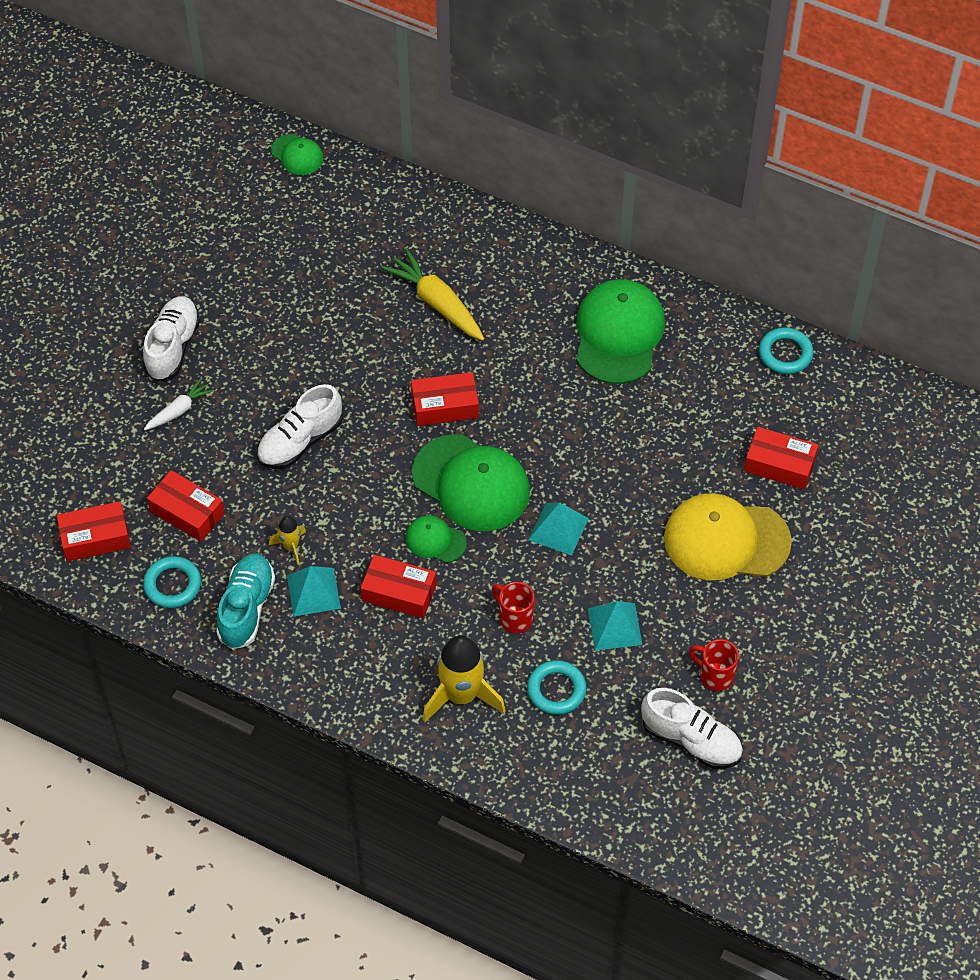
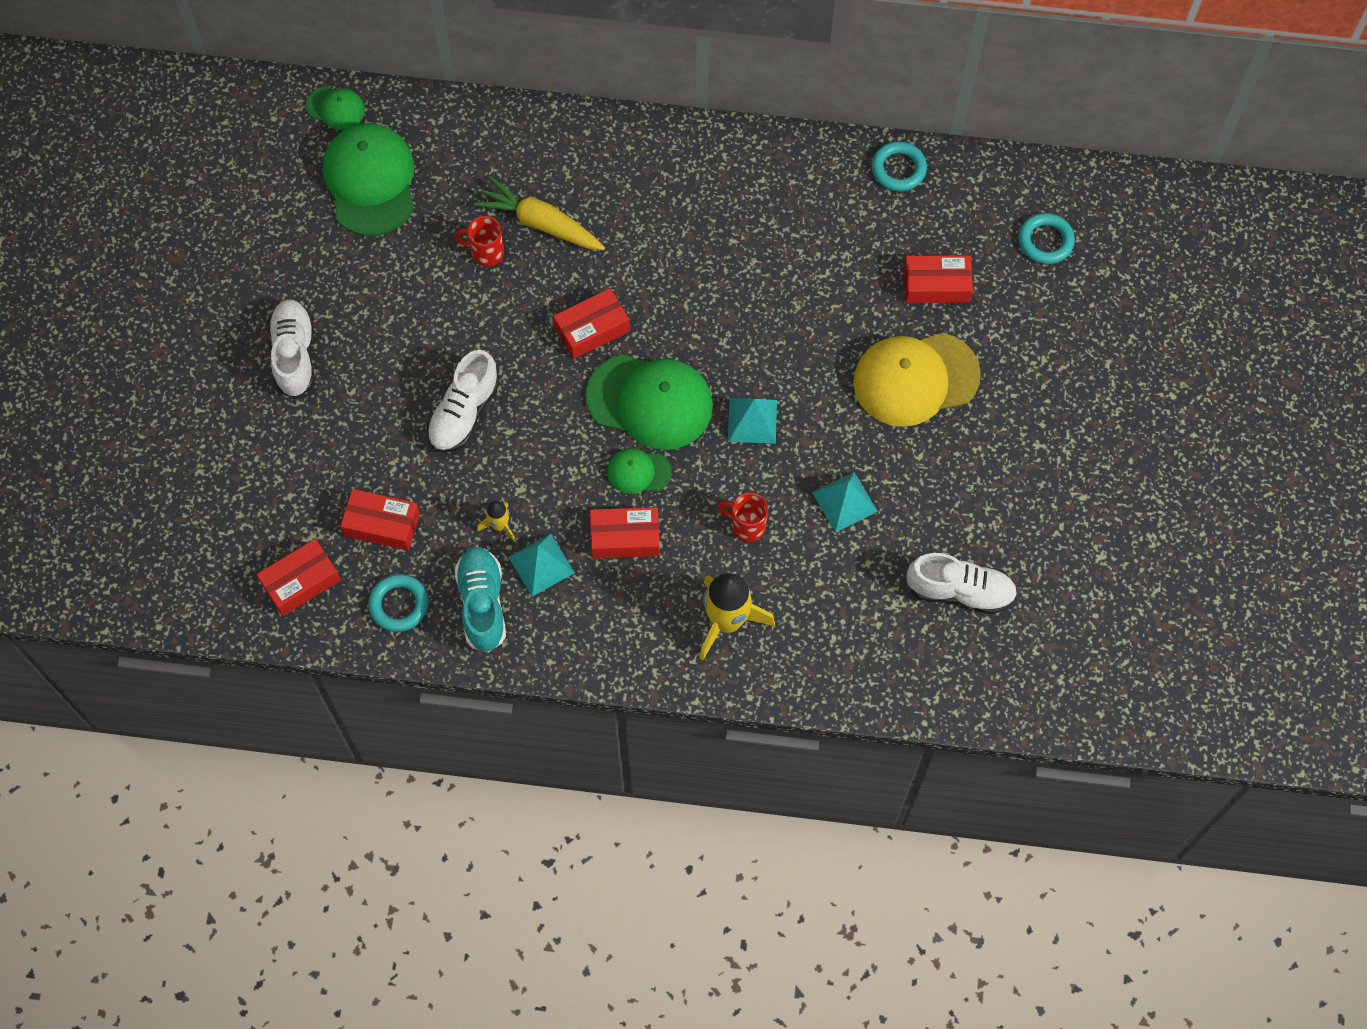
camera: 20 degrees left, 10 degrees up
white carrot [144,378,214,430] -> none
turquoise ring [527,660,587,715] -> turquoise ring moved to [1018,213,1075,264]
green cap [576,279,665,384] -> green cap moved to [323,123,414,236]
red mug [689,639,739,691] -> red mug moved to [454,216,504,267]

